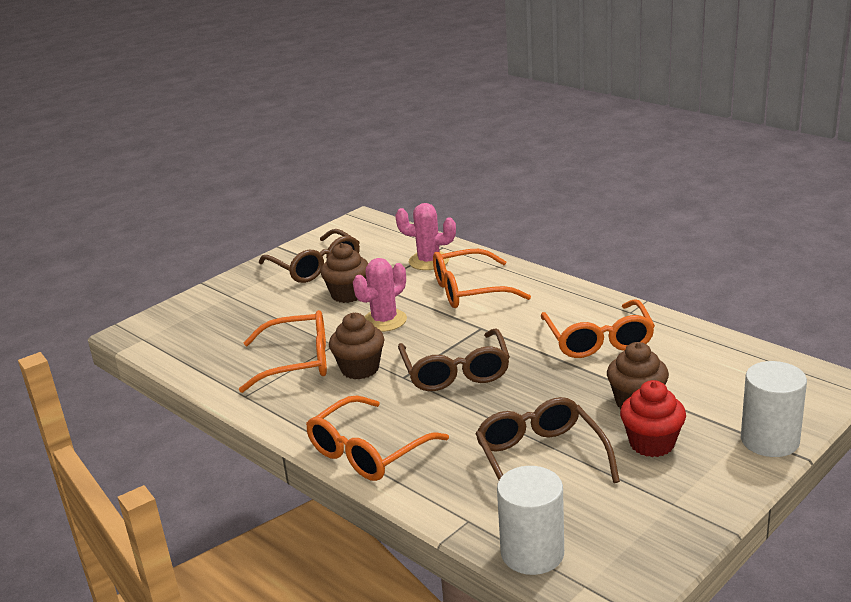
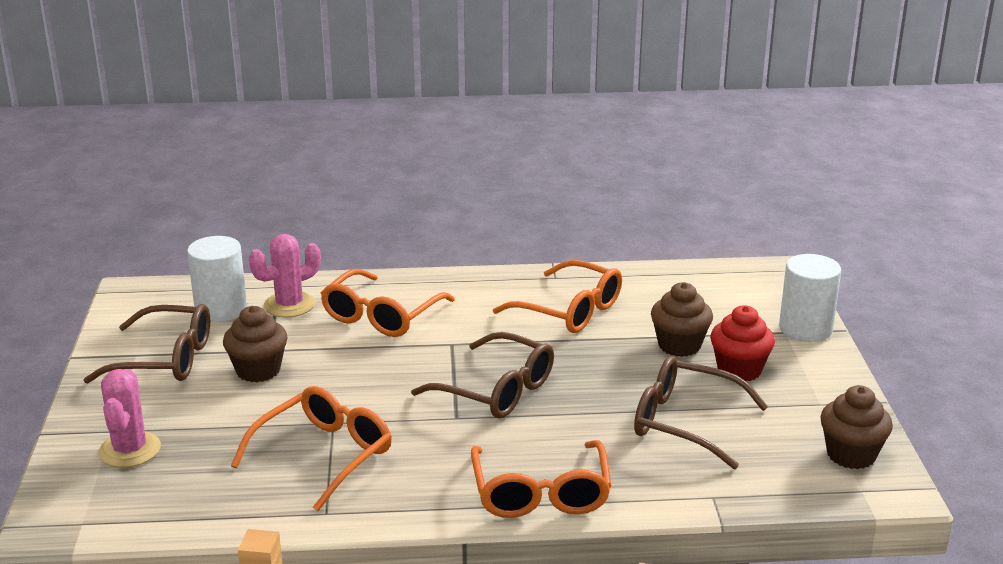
camera: 50 degrees left, 0 degrees up
brown cupcake [329,313,385,379] -> brown cupcake moved to [820,385,893,469]
pink cactus [353,258,407,332] -> pink cactus moved to [98,369,161,468]
white cylinder [497,466,564,575] -> white cylinder moved to [187,236,247,322]

